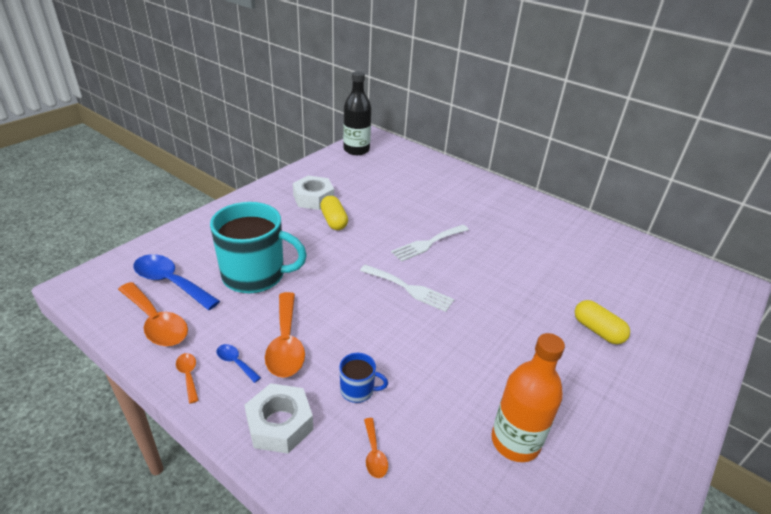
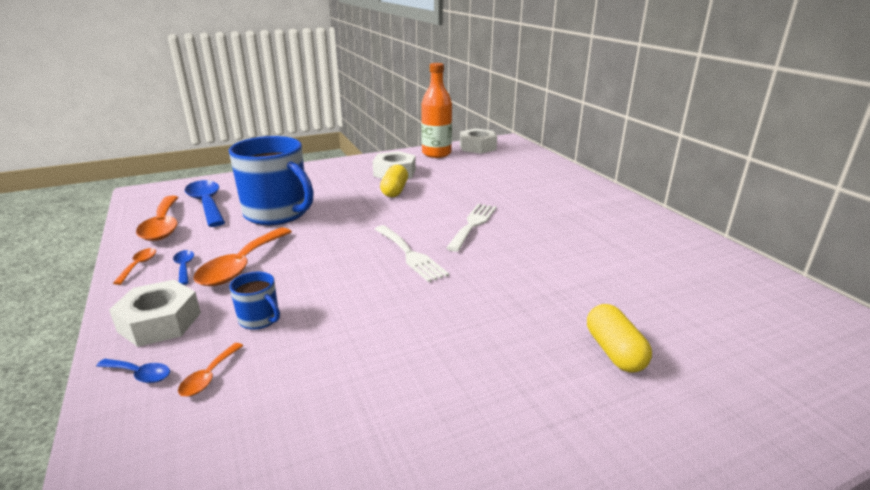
camera: 30 degrees right, 10 degrees down
turquoise mug [210,202,307,294] -> blue mug [229,136,314,225]
black bottle [343,71,371,155] -> white nut [460,128,497,154]
white fork [391,225,469,262] -> white fork turned 120 degrees clockwise [446,204,496,252]
orange bottle [491,333,565,462] -> orange bottle moved to [421,63,452,158]
none -> blue spoon [97,359,170,383]

